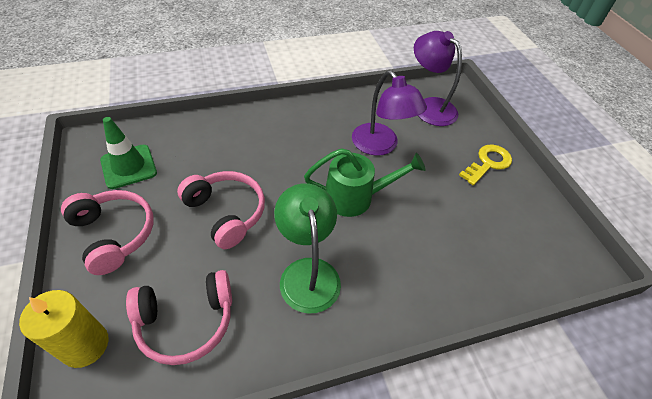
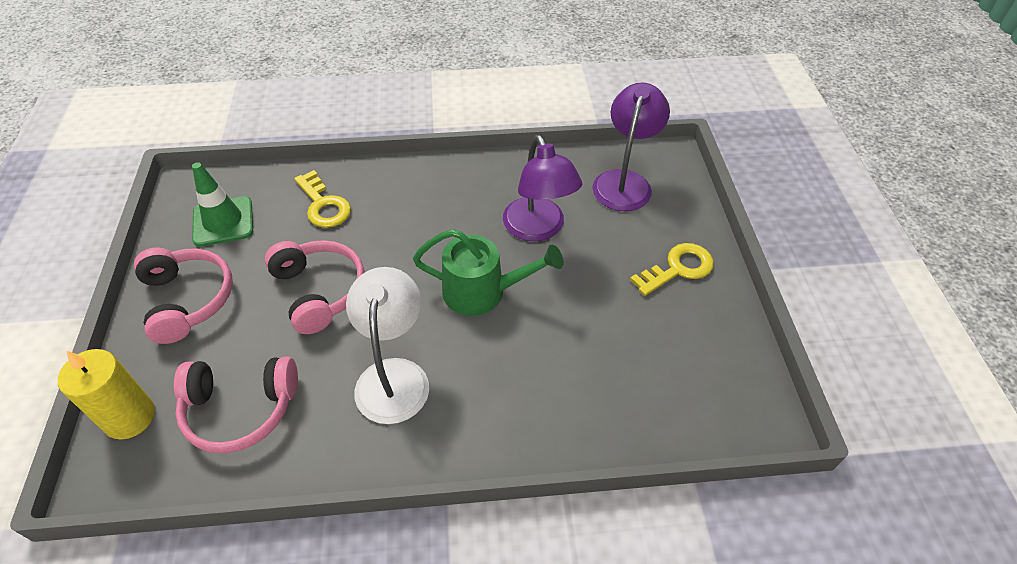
camera: 15 degrees right, 0 degrees up
green lamp [274,183,341,314] -> white lamp [346,267,429,424]
purple lamp [414,31,462,126] -> purple lamp turned 45 degrees clockwise [592,83,670,211]
none -> yellow key [294,170,351,228]

